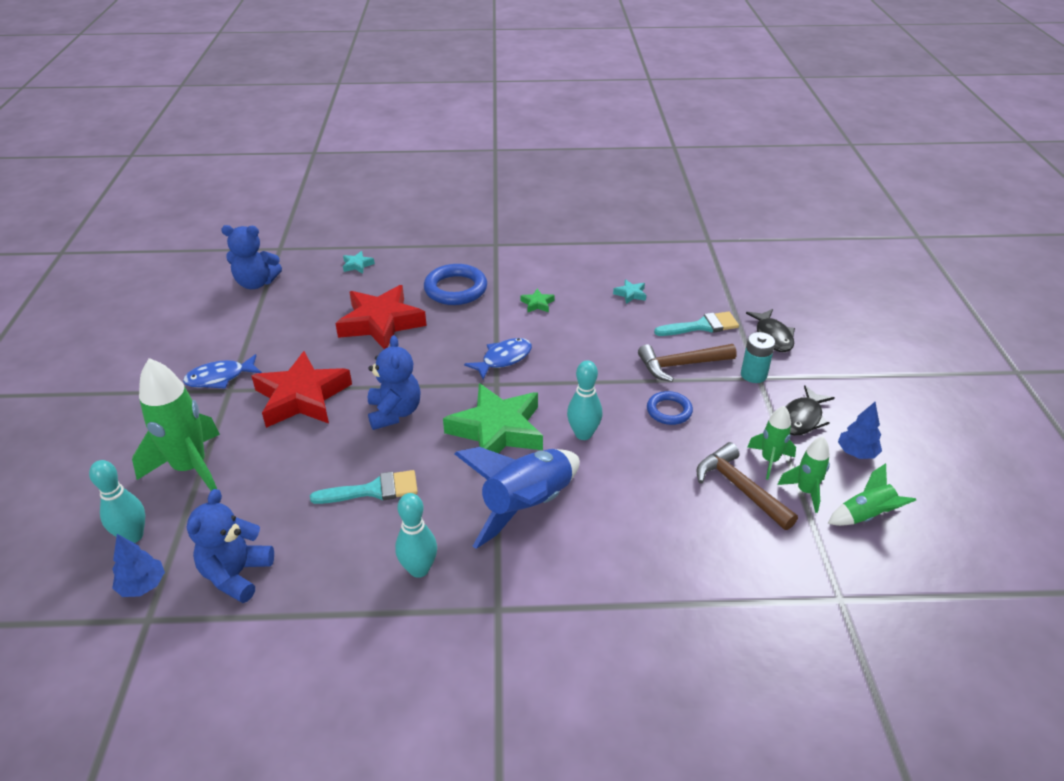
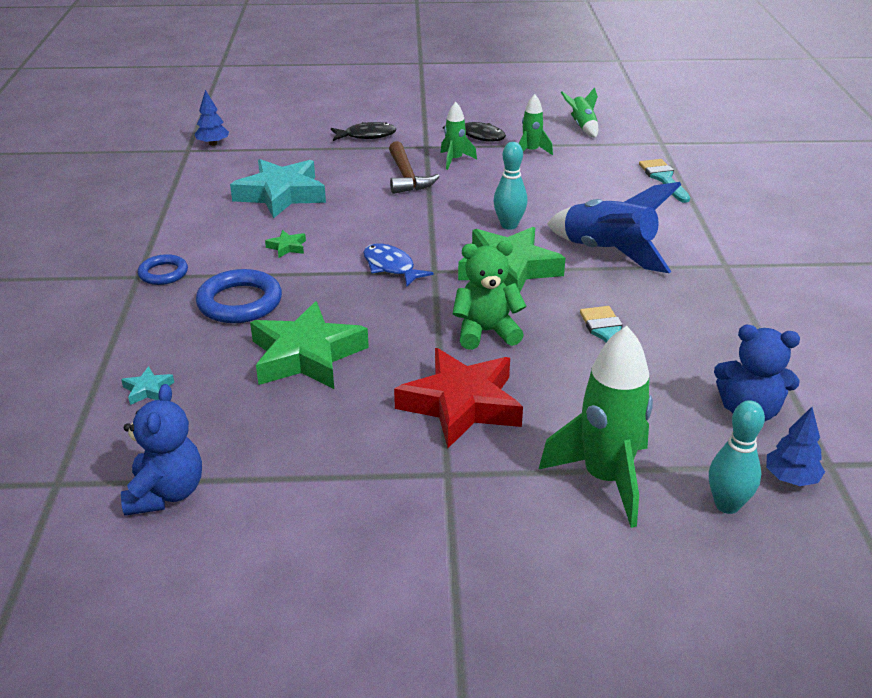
camera: 90 degrees left, 5 degrees down
blue fish [183,354,262,389] -> none
red star [335,285,427,349] -> green star [250,301,369,389]
blue teddy bear [368,335,421,430] -> green teddy bear [453,241,526,350]
turquoise bowling pin [395,493,437,578] -> none
turquoise star [613,279,646,304] -> turquoise star [230,159,326,219], size x2.48
blue ring [647,391,693,425] -> blue ring moved to [138,254,188,285]
turquoise brush [654,312,739,336] -> turquoise brush moved to [639,159,690,203]
brown hammer [696,442,798,530] -> none
turquoise battery [741,332,775,383] -> none
green rocket [778,437,830,513] -> green rocket moved to [440,102,477,170]
blue tree [838,402,882,459] -> blue tree moved to [194,90,229,146]

